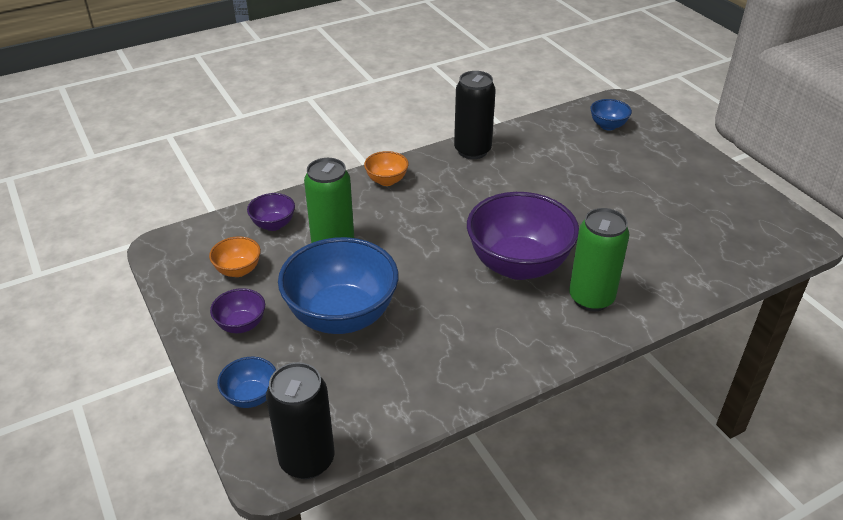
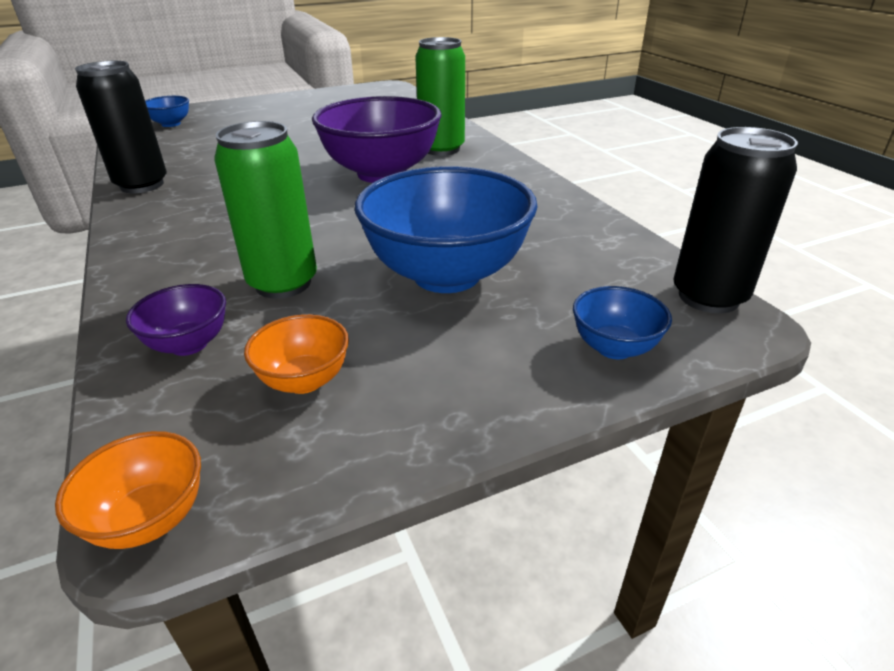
camera: 85 degrees left, 5 degrees down
purple bowl [210,288,265,333] -> none
orange bowl [364,151,409,186] -> orange bowl moved to [55,431,201,549]

